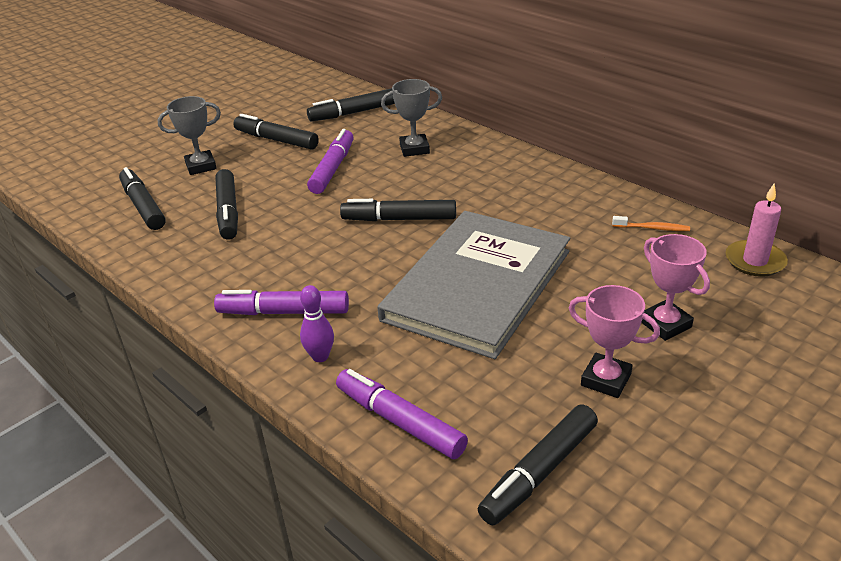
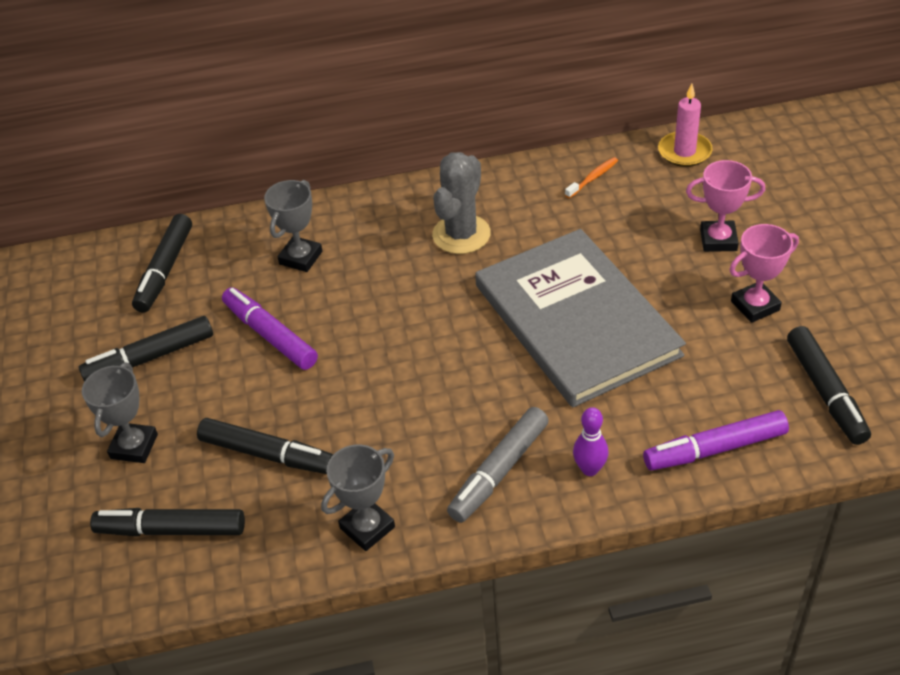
camera: 55 degrees left, 10 degrees up
purple marker [214,290,349,315] -> grey marker [447,407,549,523]
black marker [340,199,456,221] -> none
none -> grey trophy [321,444,395,551]
none -> grey cactus [432,152,491,254]

